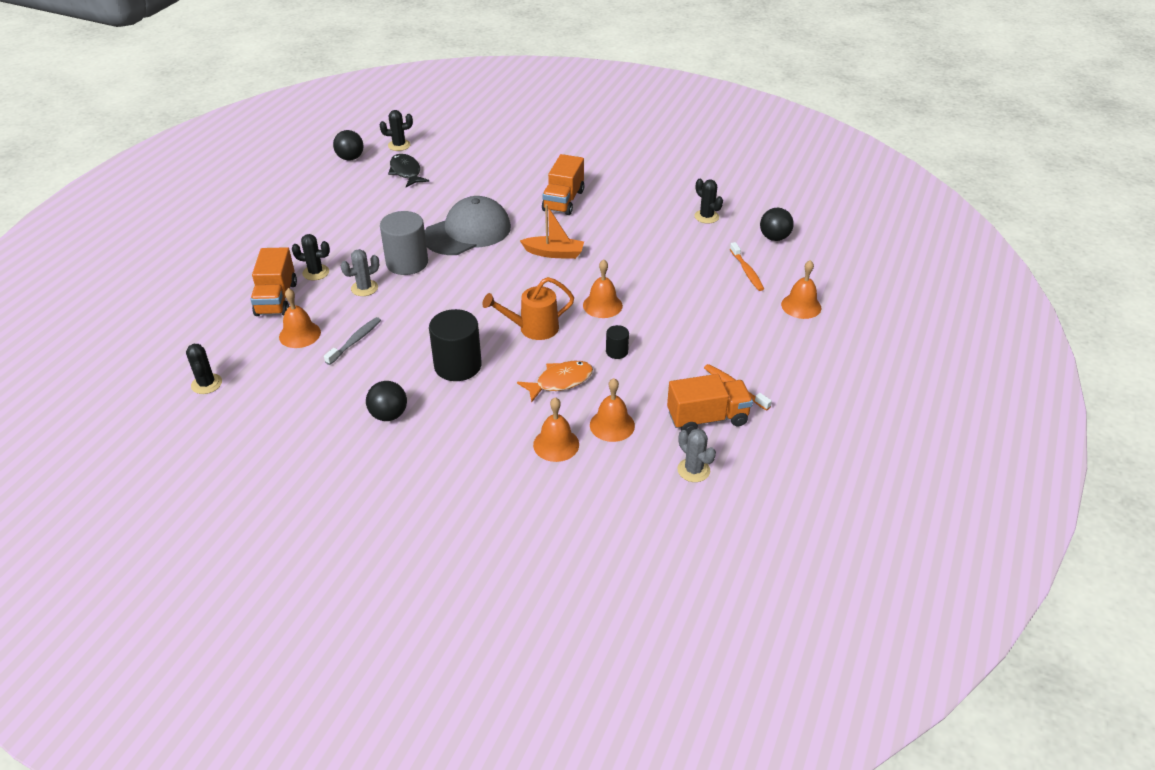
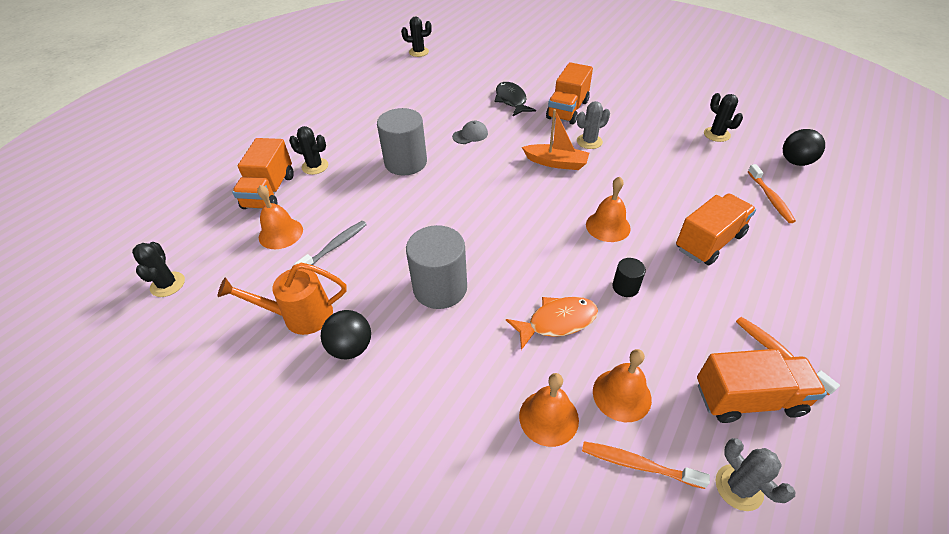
camera: 10 degrees right, 5 degrees up
black ball [333,130,364,161] -> none
grey cactus [341,249,379,296] -> grey cactus moved to [577,101,610,149]
black fish [388,154,429,187] -> black fish moved to [494,82,536,116]
grey cap [425,196,511,255] -> grey cap [452,121,488,144], size x0.40
black cylinder [429,309,482,381] -> grey cylinder [406,225,467,309]
orange watering can [482,277,574,340] -> orange watering can moved to [218,263,346,335]
orange bell [781,260,821,319] -> none
none -> orange toothbrush [582,441,710,489]
none -> orange truck [676,194,756,265]

